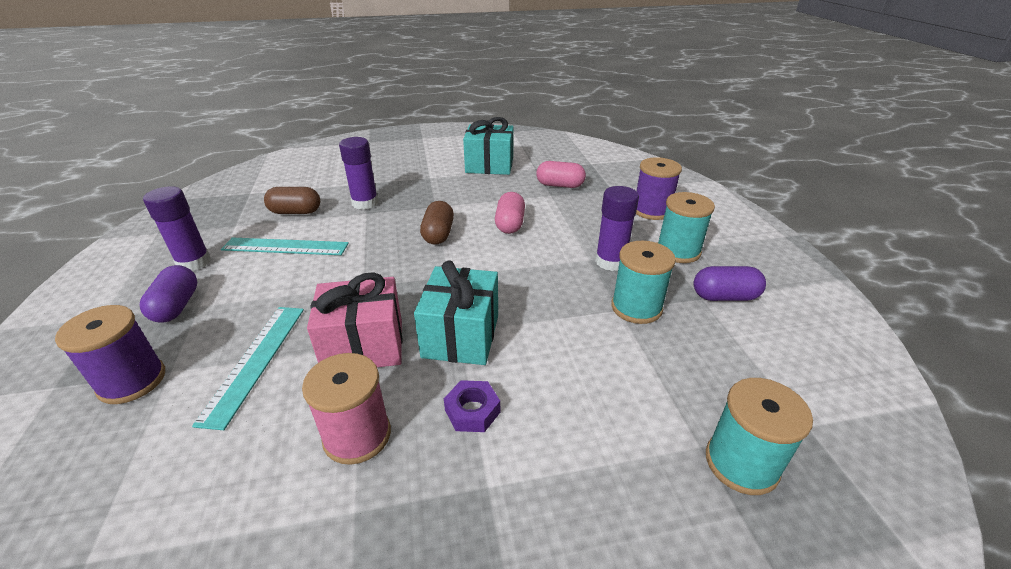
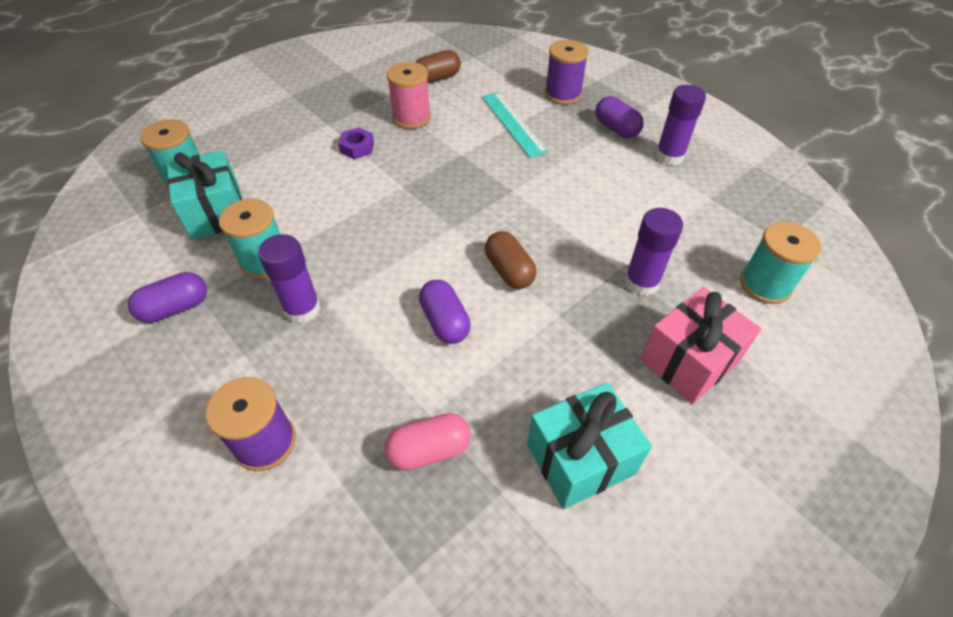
camera: 150 degrees right, 15 degrees up
turquoise ruler [221,237,349,255] -> none
brown capsule [264,187,320,214] -> brown capsule moved to [415,50,461,84]
pink gift [307,273,402,367] -> pink gift moved to [640,287,761,404]
turquoise gift [414,260,498,365] -> turquoise gift moved to [167,150,242,240]
pink capsule [495,192,525,234] -> purple capsule [419,280,471,344]
turquoise spool [658,192,715,263] -> turquoise spool moved to [740,222,822,304]

